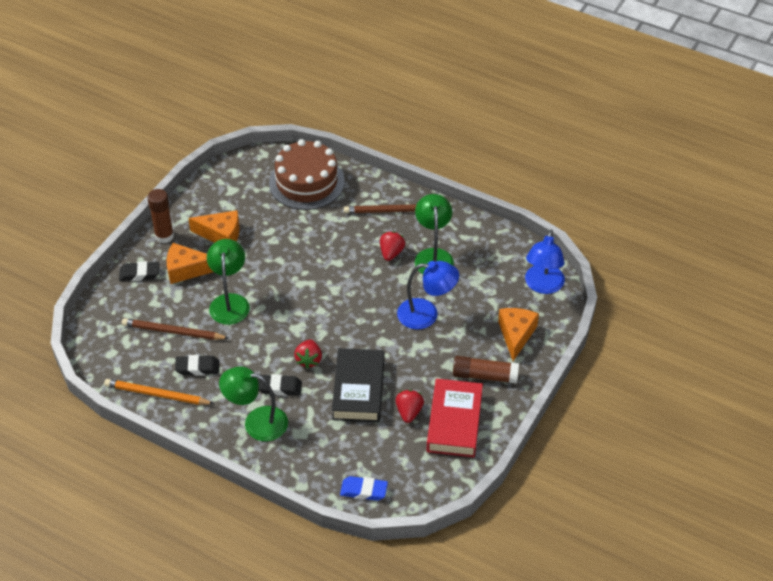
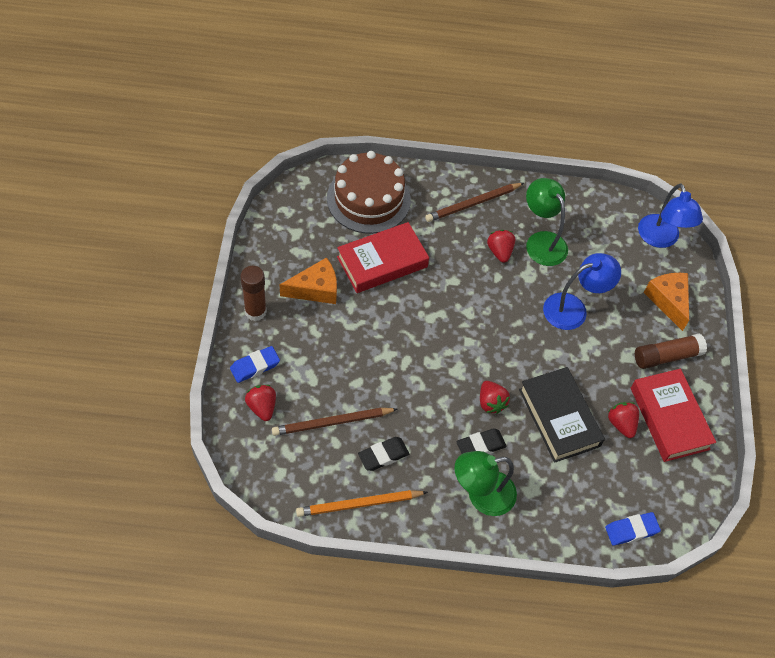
camera: 30 degrees left, 10 degrees up
black eraser [119,261,159,281] -> blue eraser [230,346,280,383]
orange cheese [167,243,213,284] -> none
green lamp [207,239,250,325] -> none
none -> red strawberry [245,385,276,421]
none -> red book [337,222,429,293]

